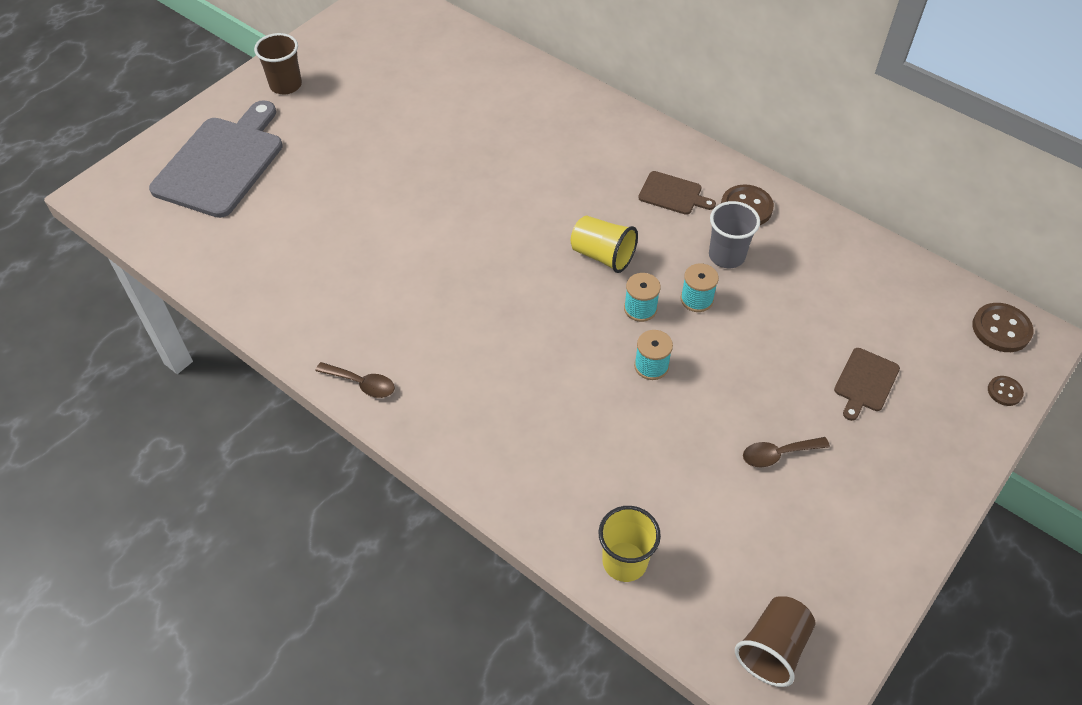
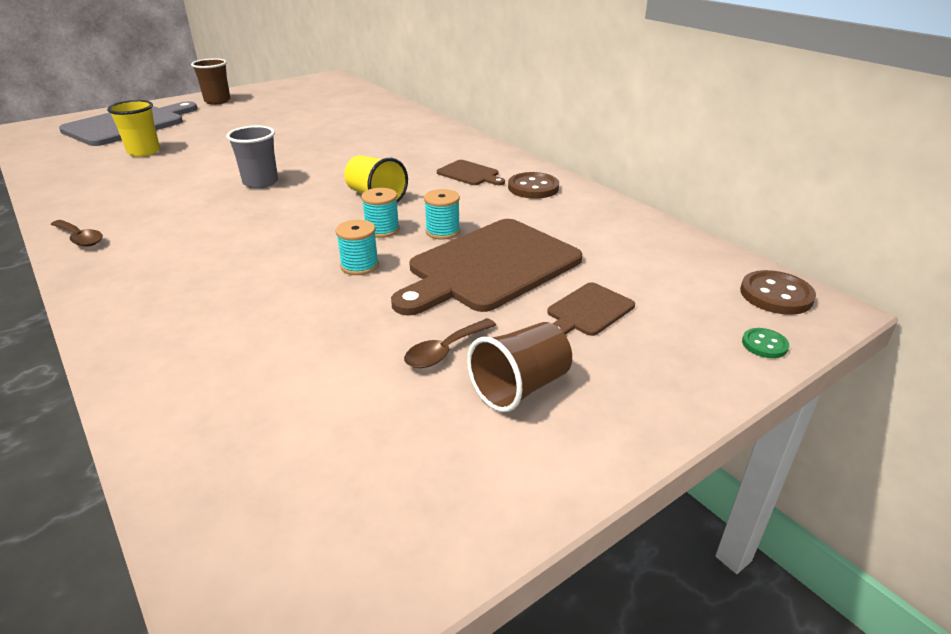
camera: 15 degrees right, 20 degrees down
yellow cup [599,506,661,582] -> yellow cup moved to [107,100,160,157]
grey cup [709,201,760,268] -> grey cup moved to [226,125,278,189]
brown cup [735,596,816,687] -> brown cup moved to [467,322,572,412]
brown spoon [743,437,830,467] -> brown spoon turned 45 degrees counterclockwise [404,318,496,368]
brown button [988,376,1024,406] -> green button [742,328,789,358]
none -> brown cutting board [391,219,582,316]

